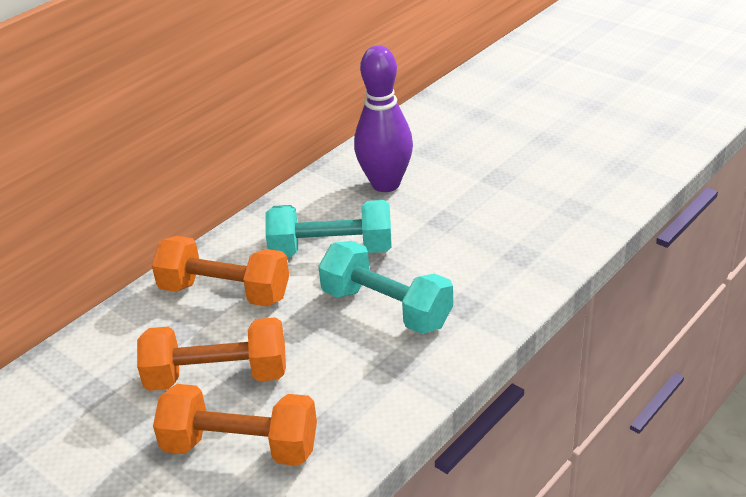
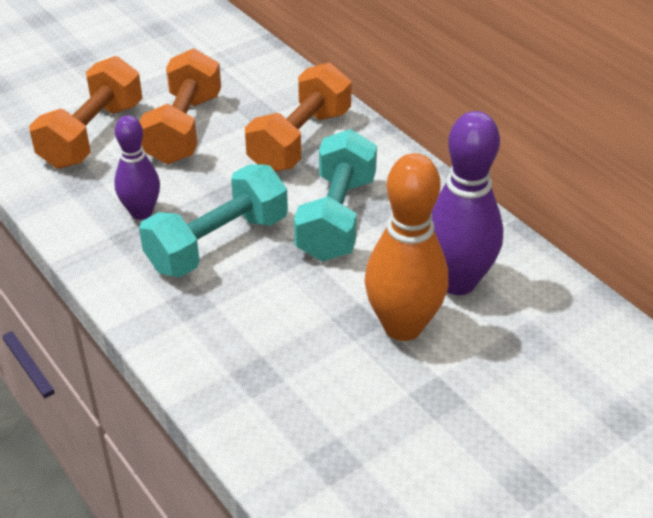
camera: 100 degrees right, 5 degrees up
none -> purple bowling pin [114,115,160,220]
none -> orange bowling pin [365,153,448,341]

